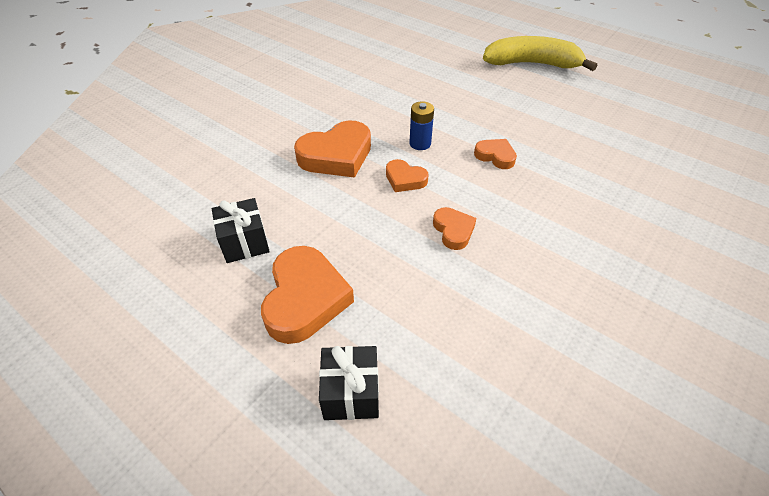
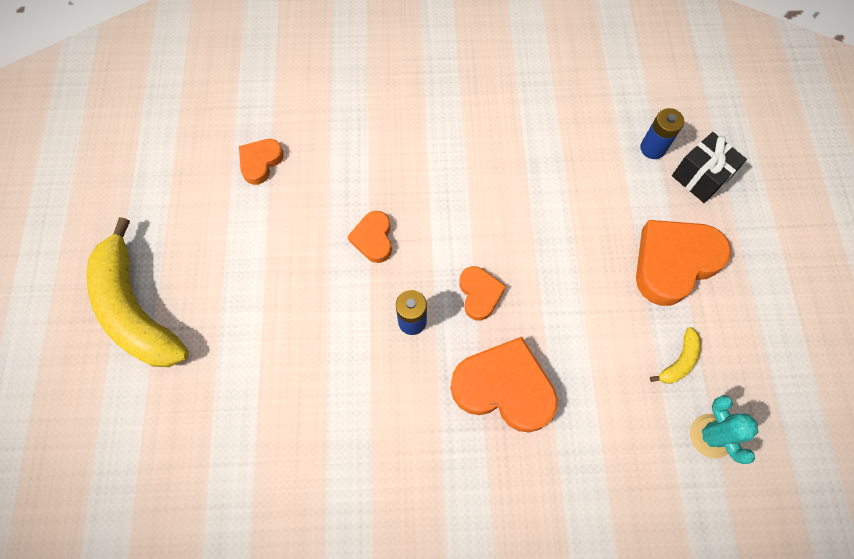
camera: 130 degrees left, 20 degrees up
black gift [212,198,270,263] -> yellow banana [650,327,701,384]
orange heart [433,207,476,250] -> orange heart moved to [239,139,284,185]
none -> blue battery [640,108,684,159]
none -> turquoise cactus [690,395,758,464]

